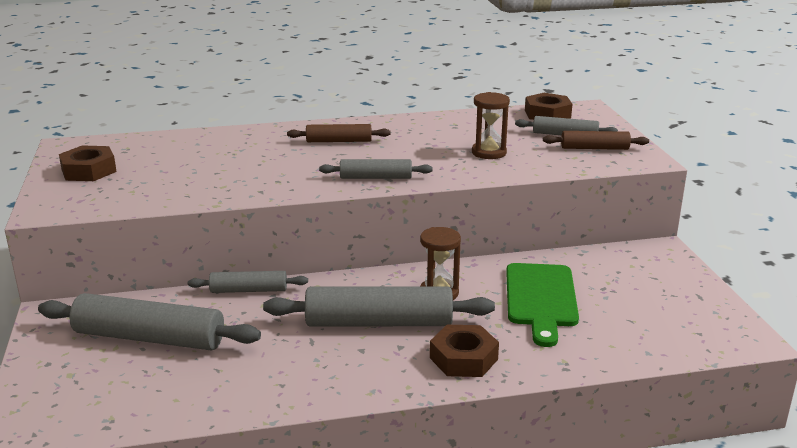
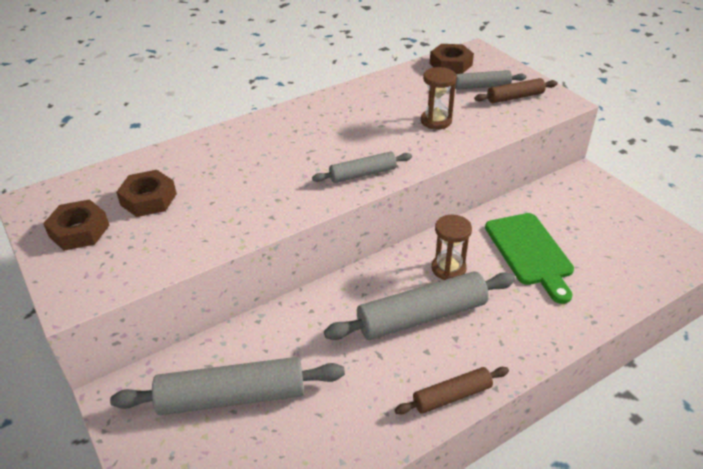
camera: 20 degrees left, 15 degrees up
grey rolling pin [188,271,308,293] -> none
brown rolling pin [287,124,391,142] -> brown rolling pin moved to [394,367,509,414]
brown nut [430,325,499,377] -> brown nut moved to [116,170,177,217]

